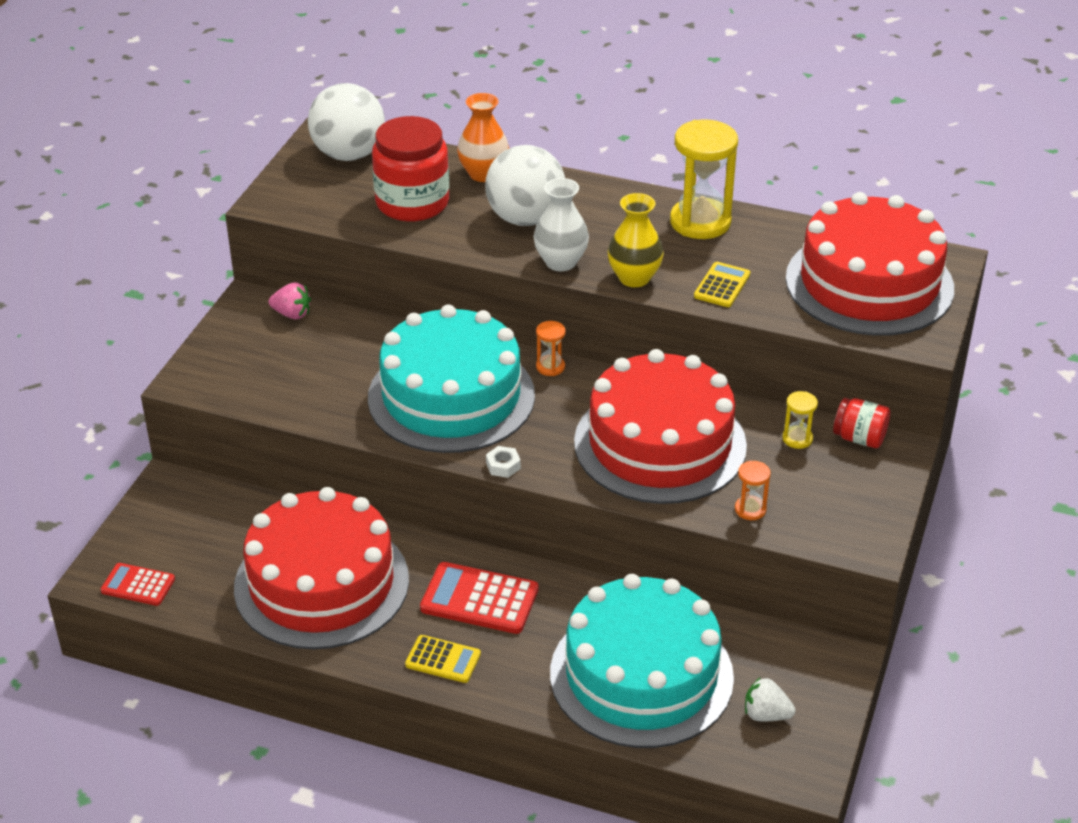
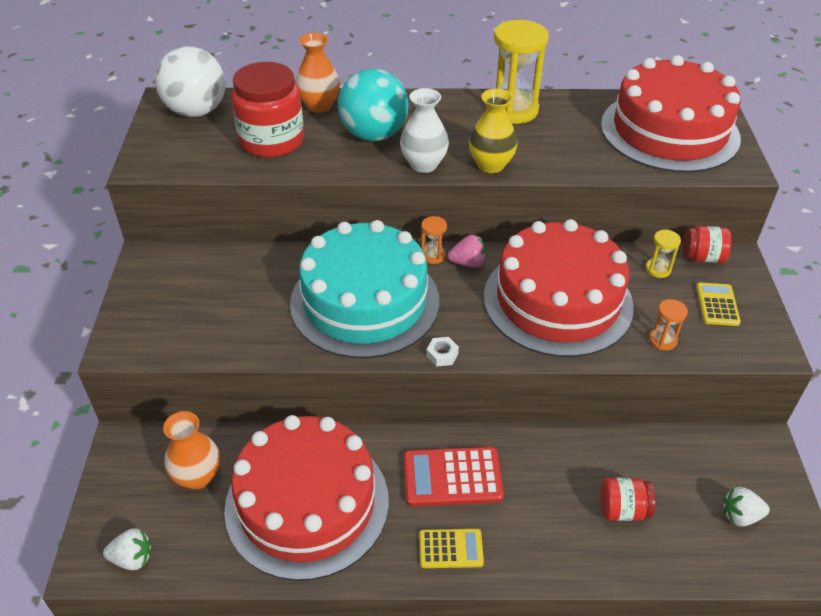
camera: 20 degrees left, 5 degrees up
red calculator [101,563,175,606] -> white strawberry [103,528,151,570]
pink strawberry [269,282,311,319] -> pink strawberry moved to [448,235,487,268]
white ball [485,145,565,226] -> turquoise ball [338,69,408,141]
turquoise cake [550,574,734,748] -> red jar [600,477,655,521]
yellow calculator [694,262,750,307] -> yellow calculator moved to [696,283,741,326]
none -> orange vase [163,411,220,489]

